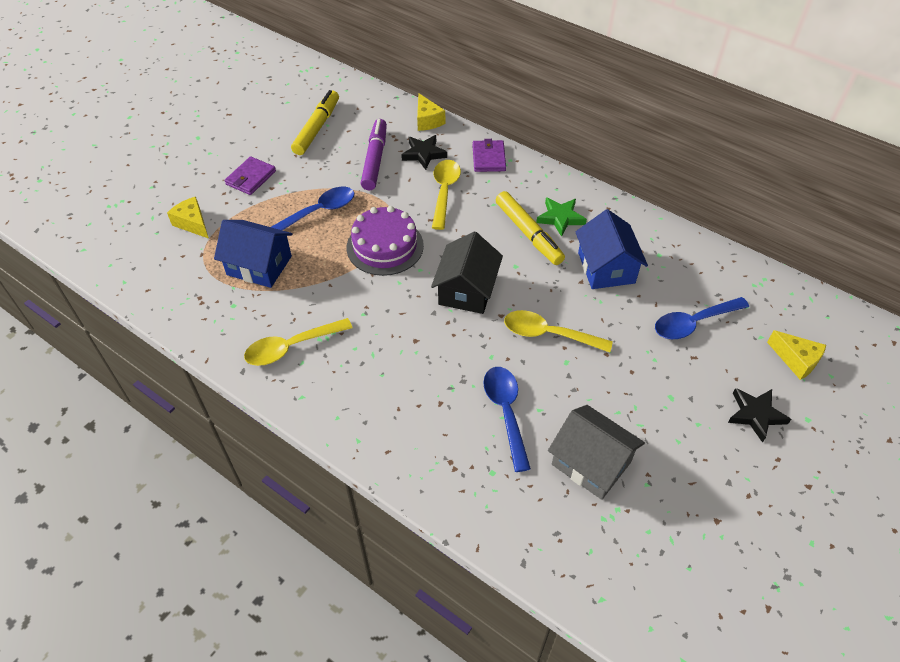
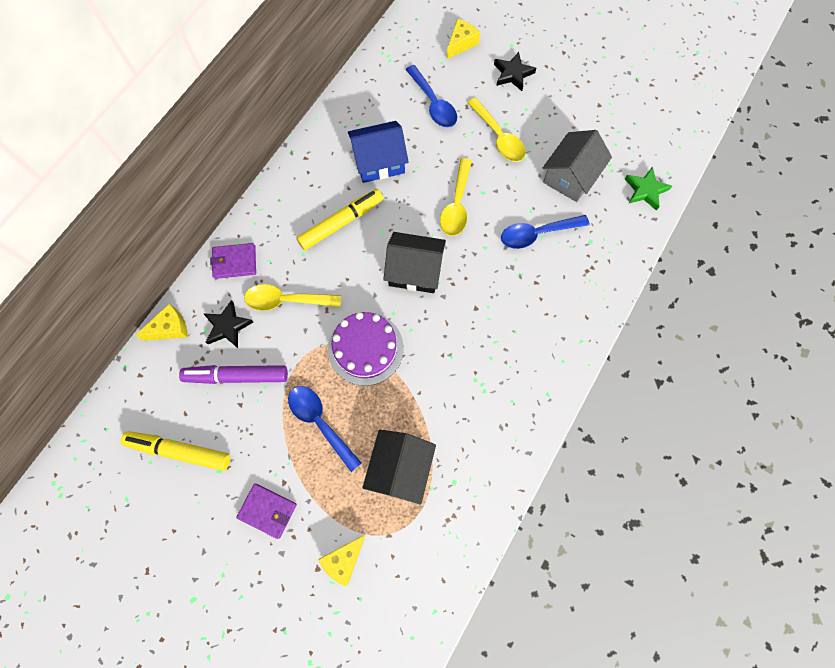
camera: 95 degrees left, 20 degrees up
blue house [214,220,293,288] -> black house [362,429,436,504]
yellow spoon [244,318,353,366] -> yellow spoon moved to [468,98,526,162]
green star [536,197,587,237] -> green star moved to [625,166,672,211]

